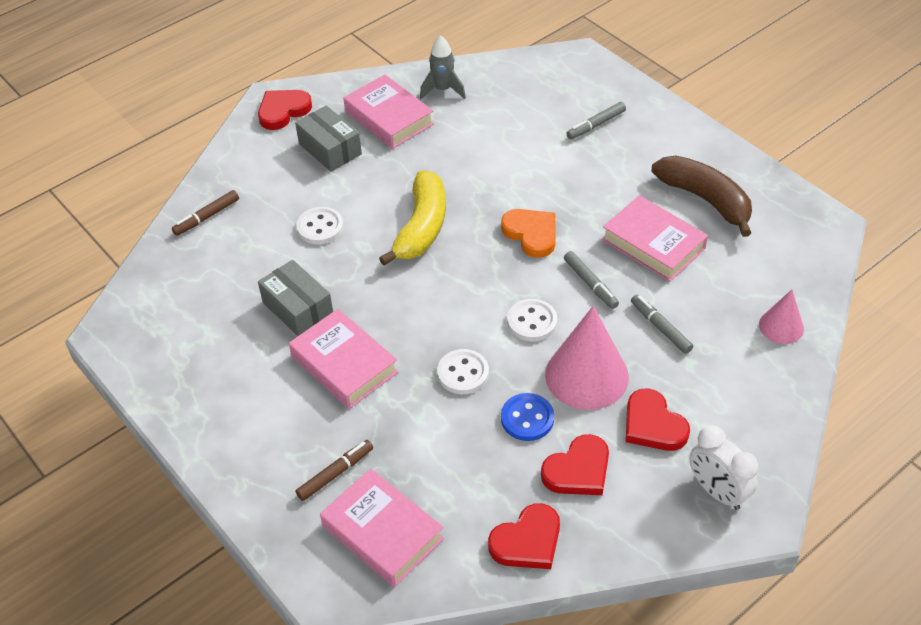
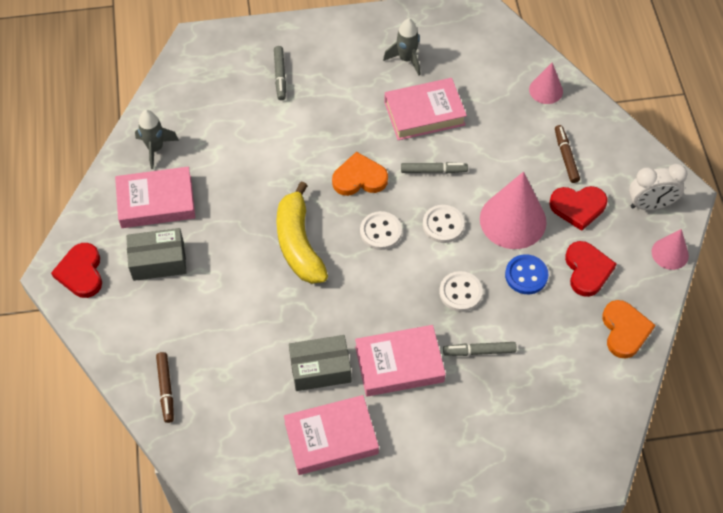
camera: 60 degrees left, 10 degrees up
white button [296,207,344,245] -> white button moved to [360,211,402,250]
brown marker [296,440,373,501] -> brown marker moved to [555,125,580,183]
pink book [320,468,444,587] -> pink book moved to [284,395,379,475]
yellow banana [379,171,446,266] -> yellow banana turned 150 degrees counterclockwise [276,181,328,284]
red heart [488,503,560,569] -> orange heart [602,300,655,359]
grey marker [631,294,693,354] -> grey marker moved to [443,342,517,356]
brown banana [652,156,752,237] -> grey rocket [383,19,420,75]
none -> pink cone [652,229,689,270]

